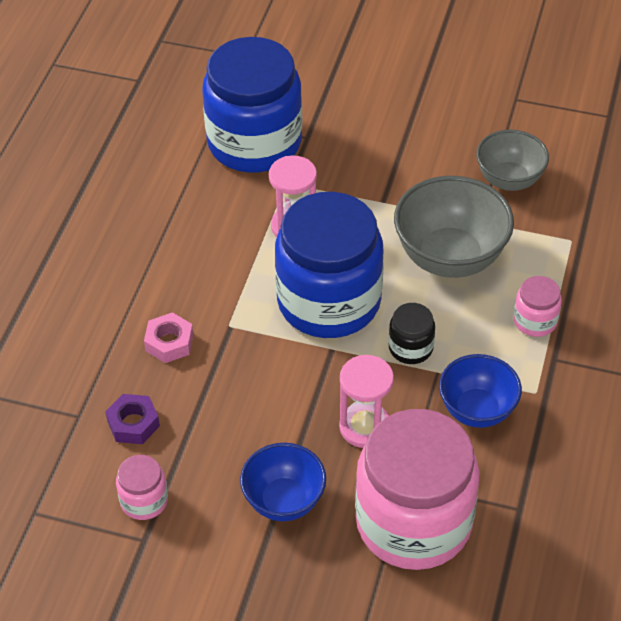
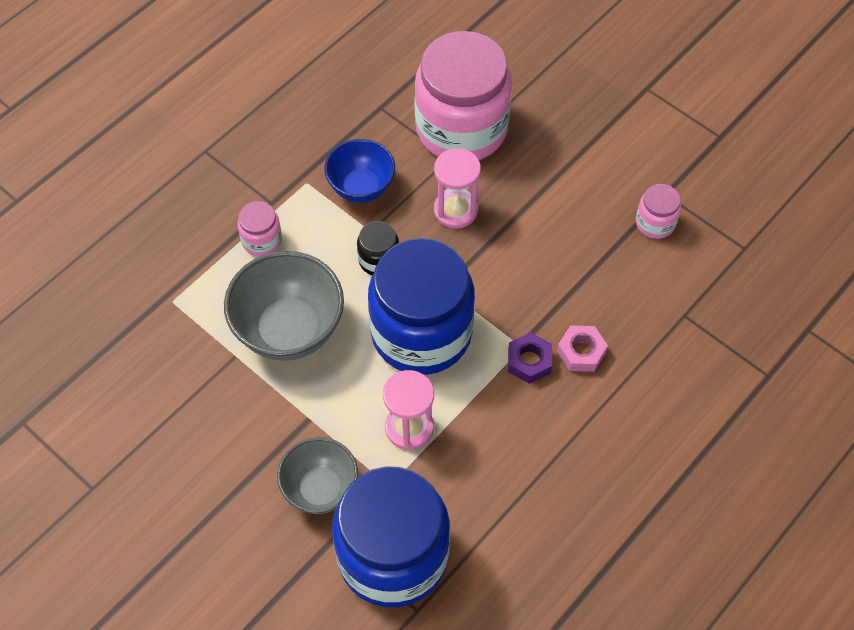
camera: 155 degrees left, 10 degrees up
purple nut [105,394,160,444] -> purple nut moved to [508,332,552,384]
blue bowl [240,443,326,521] -> none
grey bowl [476,130,549,191] -> grey bowl moved to [277,437,358,514]

